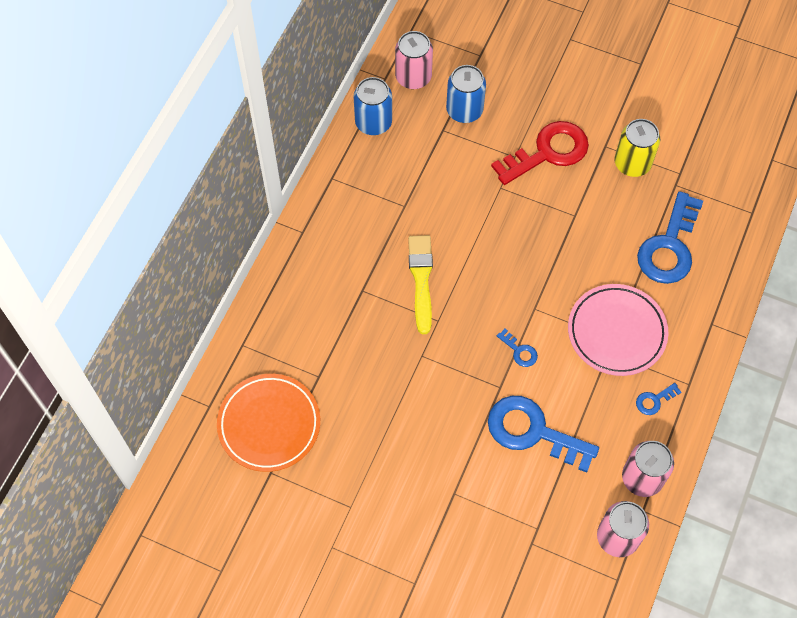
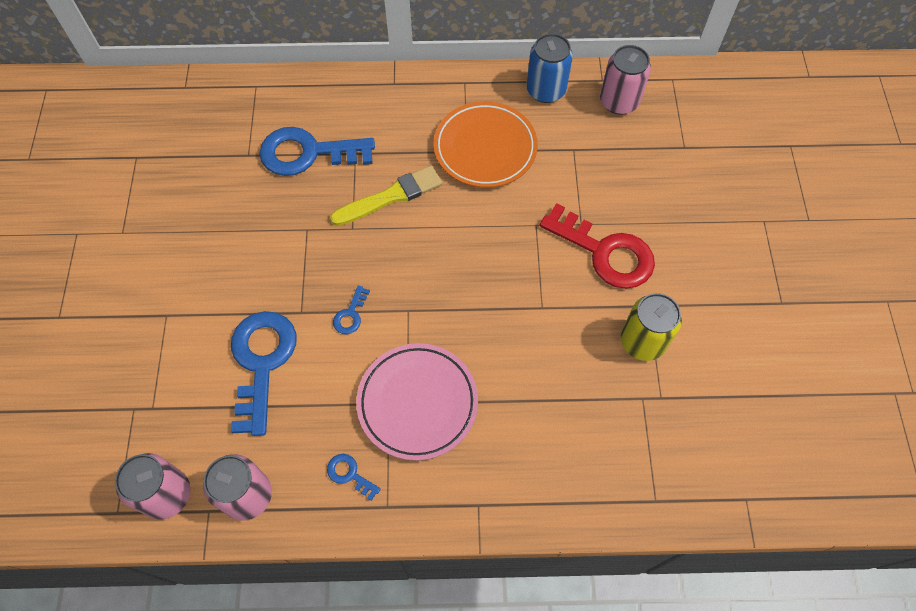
camera: 65 degrees right, 0 degrees up
orange plate [217,374,320,472] -> orange plate moved to [434,101,538,188]
blue can [446,65,486,123] -> none
blue key [637,191,703,284] -> blue key moved to [259,127,375,176]

